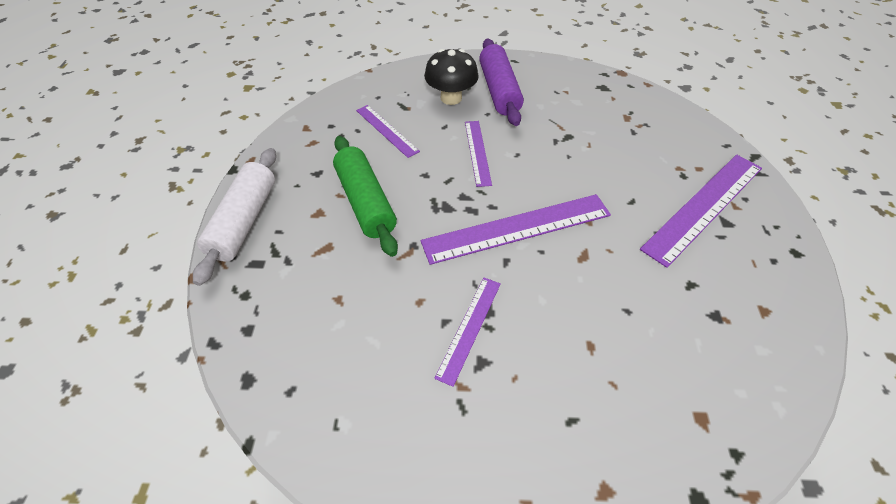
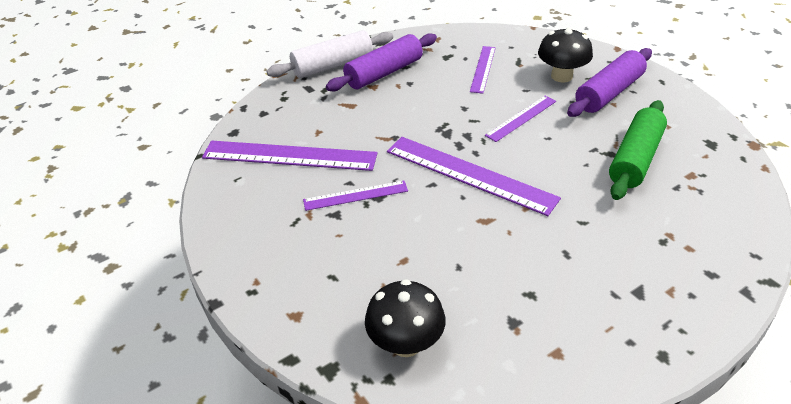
camera: 55 degrees right, 10 degrees down
green rolling pin [333,136,398,257] -> green rolling pin moved to [609,100,667,200]
purple ruler [640,154,762,268] -> purple ruler moved to [202,141,378,171]
none -> purple rolling pin [326,33,437,91]
none -> black mushroom [365,279,446,357]

